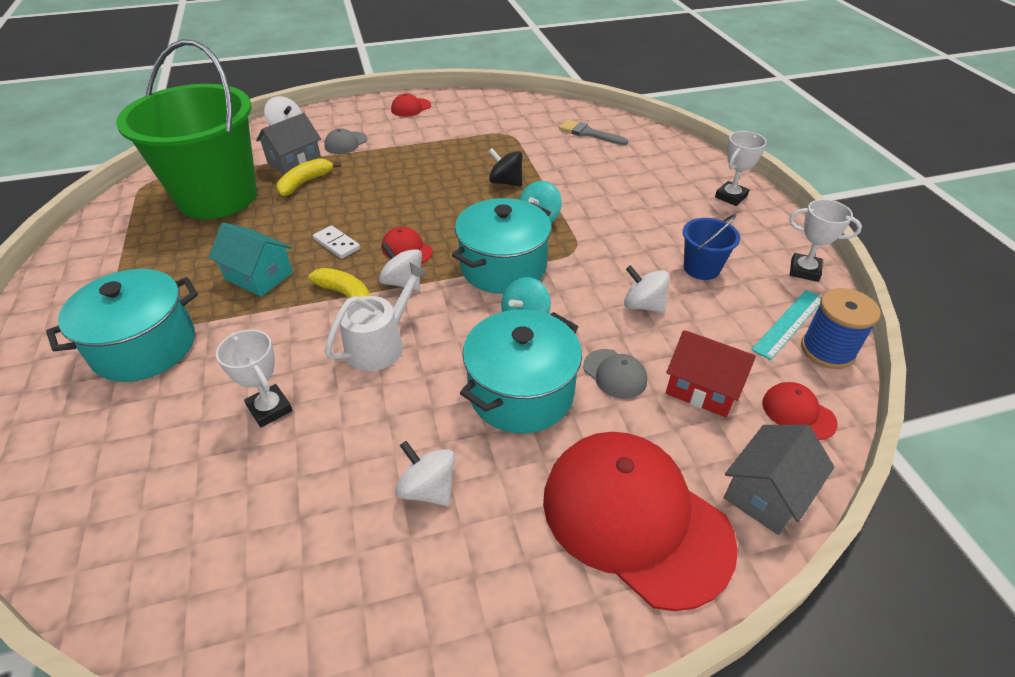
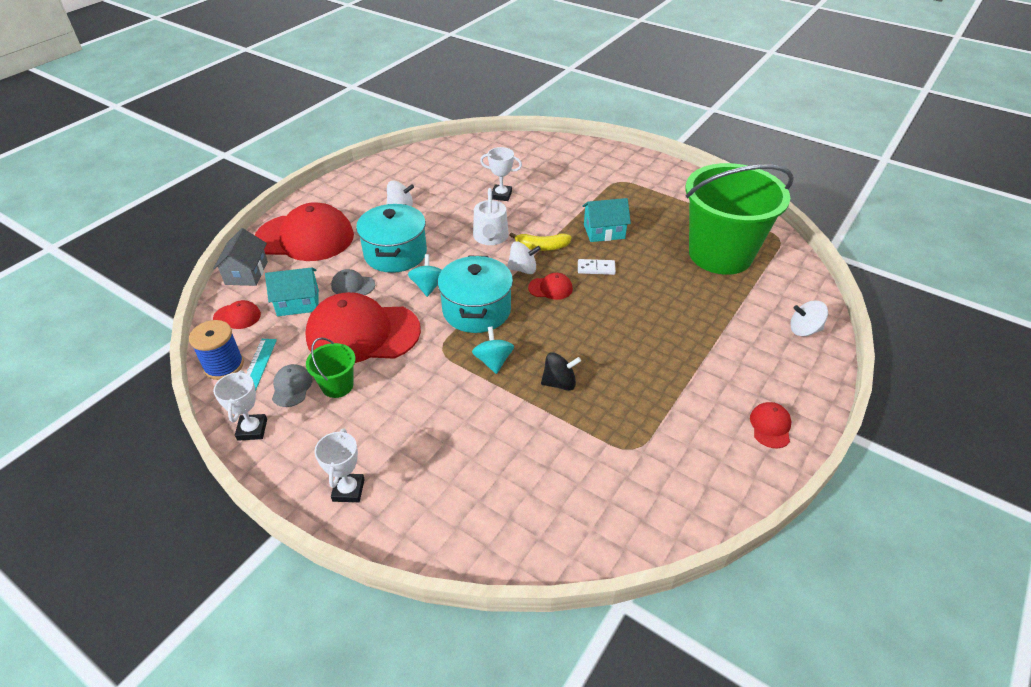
camera: 140 degrees right, 0 degrees up
turquoise pot [46,269,198,382] -> none
grey house [256,113,321,175] -> none
yellow banana [277,158,341,196] -> none
grey cap [324,128,367,154] -> grey cap moved to [272,364,312,407]
grey brush [559,120,628,145] -> none
white spinning top [624,265,669,313] -> red cap [305,292,421,363]
red house [666,330,756,417] -> turquoise house [265,267,319,316]
blue bucket [683,214,740,280] -> green bucket [306,337,356,398]
white trophy [789,199,862,282] -> white trophy turned 75 degrees counterclockwise [213,370,267,441]

